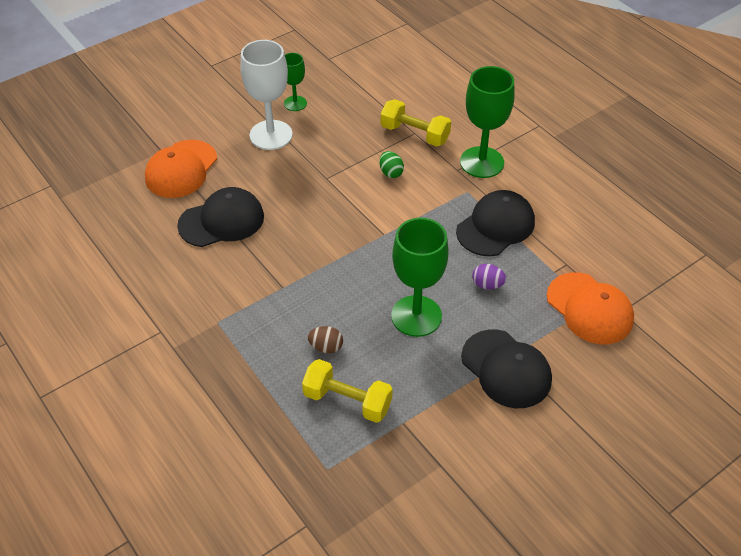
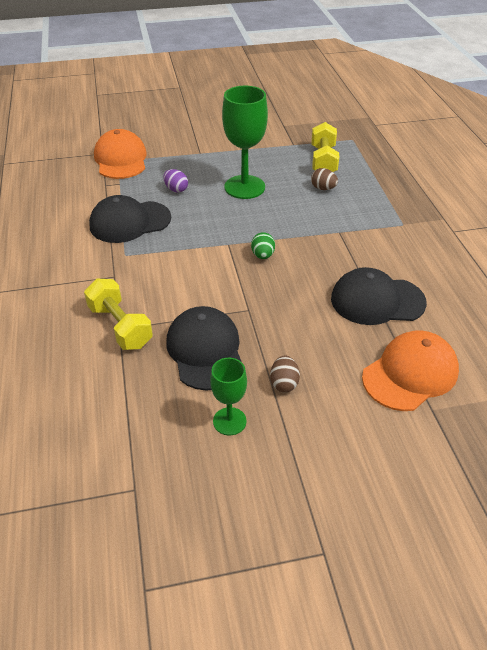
camera: 155 degrees left, 5 degrees down
white goblet [241,40,293,150] -> brown egg [270,356,300,392]
yellow dumbbell [302,359,393,423] -> yellow dumbbell turned 45 degrees clockwise [311,122,339,172]
green egg [379,151,404,178] -> green egg moved to [251,232,275,259]
green goblet [460,66,515,178] -> none
black cap [461,330,552,408] -> black cap moved to [166,306,242,391]

